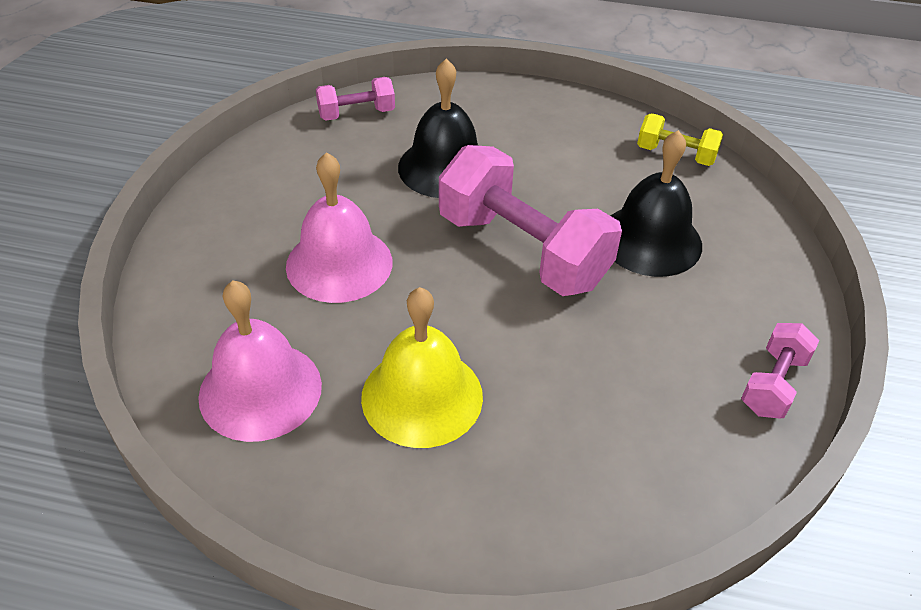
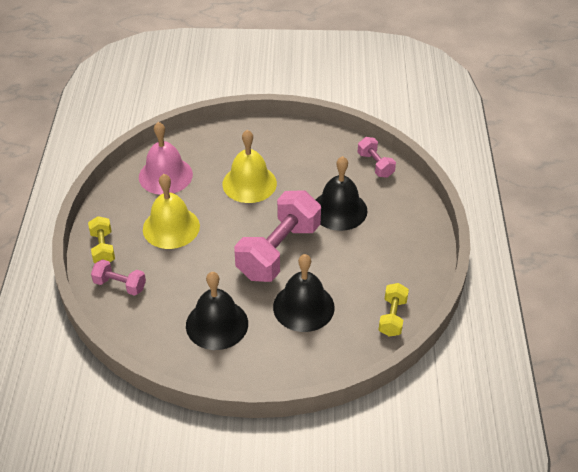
camera: 80 degrees right, 0 degrees up
pink bell [286,152,392,303] -> yellow bell [223,130,277,203]
pink dumbbell [741,323,819,419] -> pink dumbbell moved to [91,259,146,296]
none -> yellow dumbbell [88,216,115,263]
none -> black bell [186,272,248,350]

